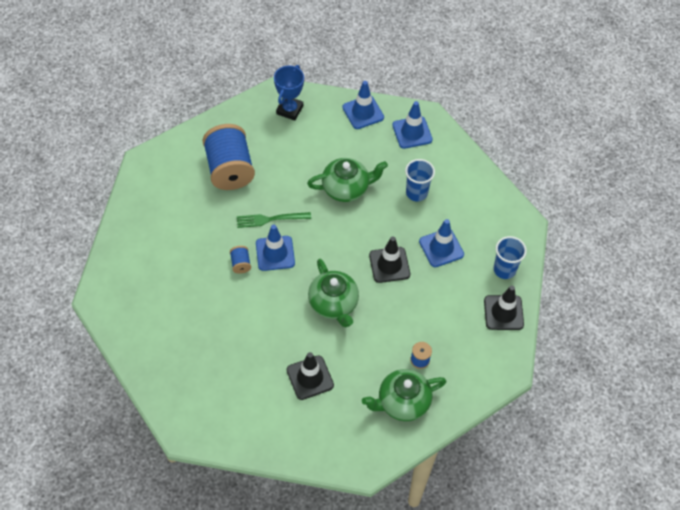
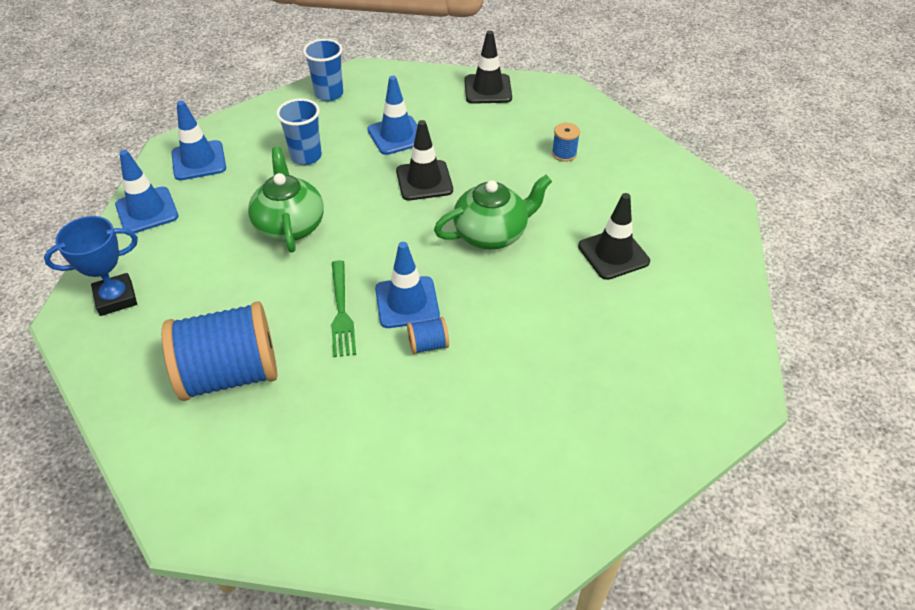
camera: 90 degrees left, 10 degrees down
blue trophy [274,65,304,121] -> blue trophy turned 45 degrees counterclockwise [44,216,138,316]
green teapot [362,369,447,421] -> none
blue cup [493,236,527,279] -> blue cup moved to [303,39,343,101]

